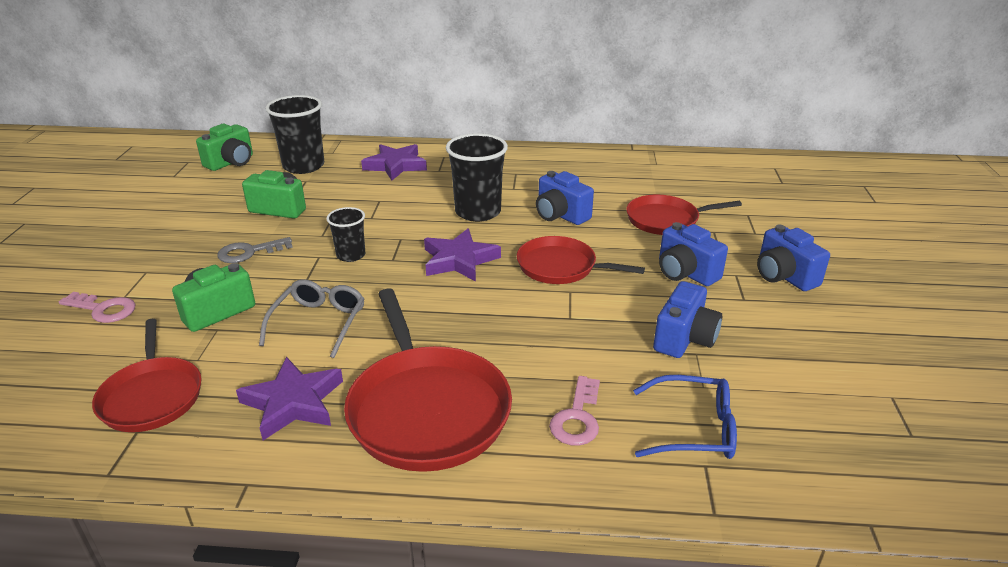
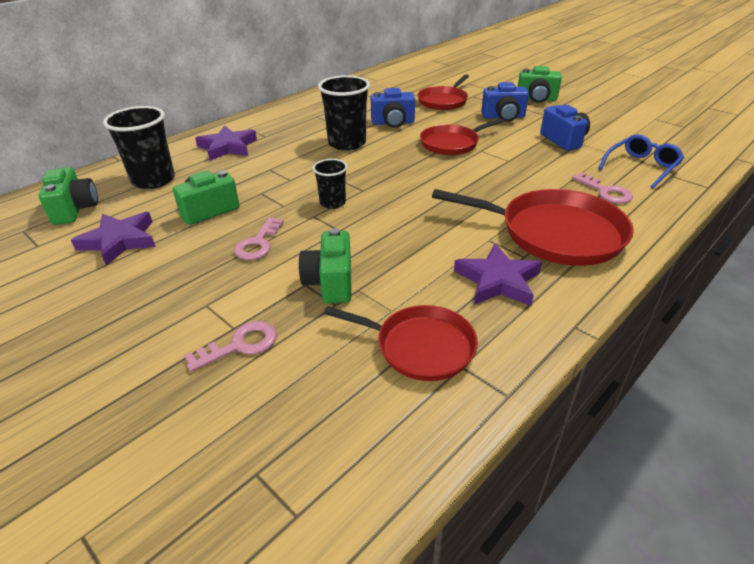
camera: 50 degrees left, 5 degrees up
grey key [217,237,293,263] -> pink key [234,217,284,260]
grey glasses [259,279,365,358] -> none
purple star [424,229,501,282] -> purple star moved to [71,212,156,266]
blue camera [757,225,830,291] -> green camera [518,66,562,103]

